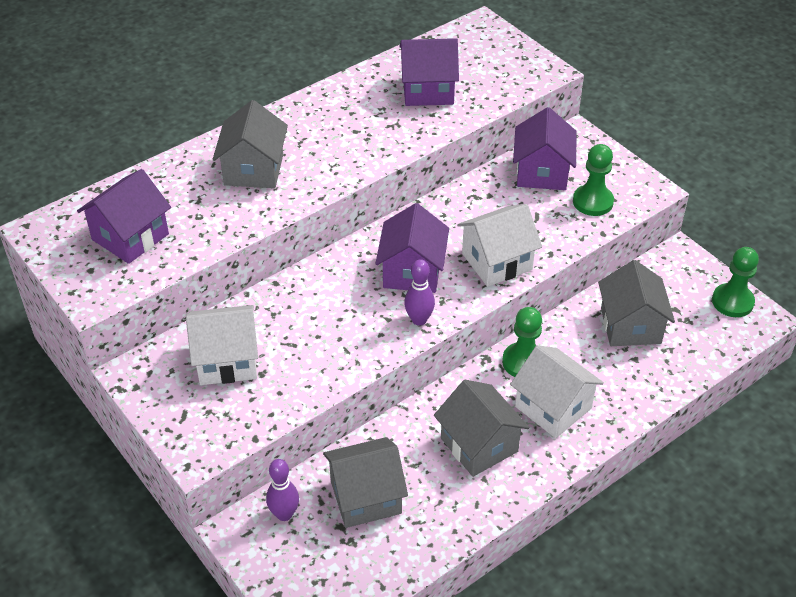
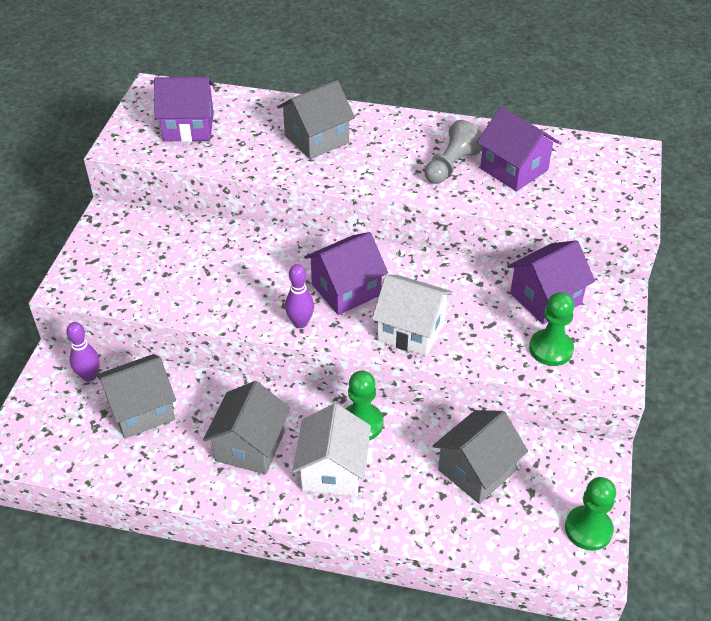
camera: 50 degrees right, 0 degrees up
white house [186,305,258,385] -> none
grey house [323,437,408,528] -> grey house turned 60 degrees counterclockwise [96,354,176,439]
none -> grey pawn [424,120,483,184]

